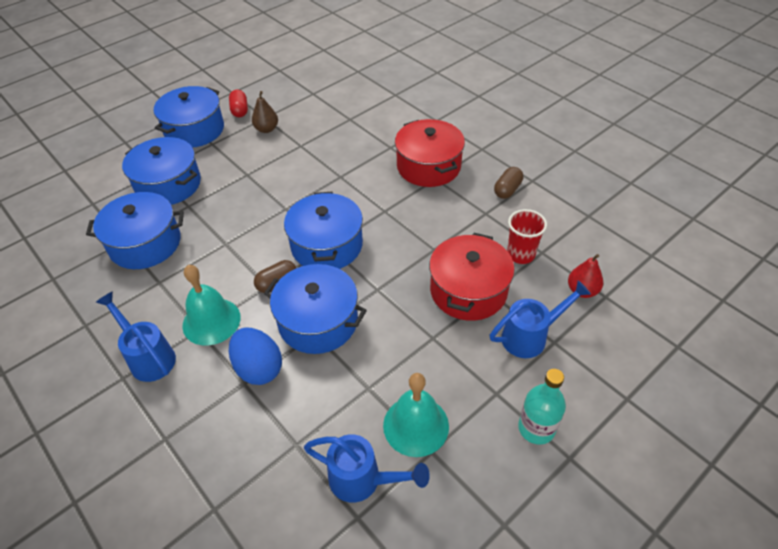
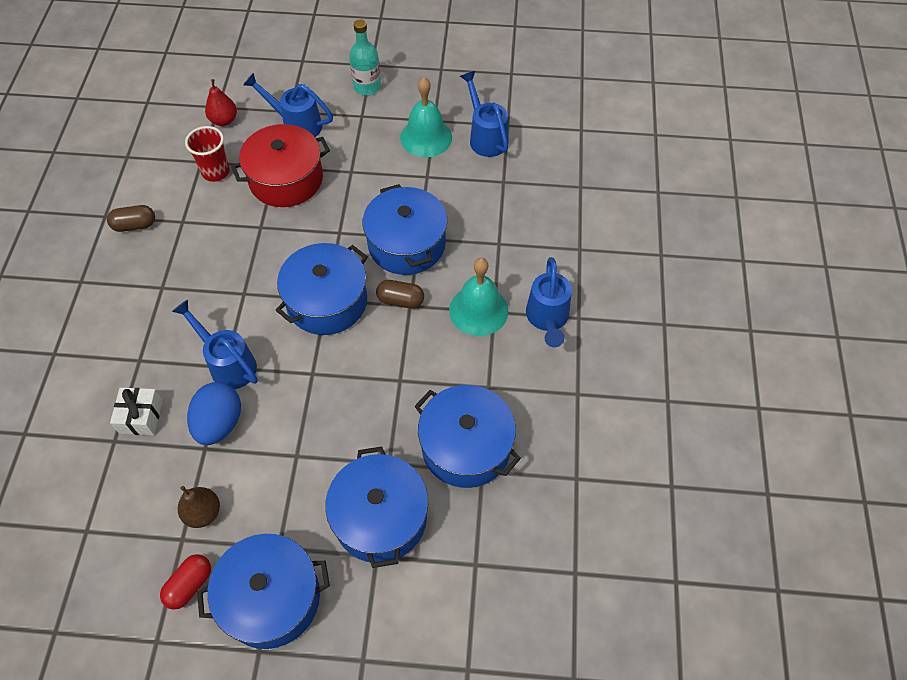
camera: 135 degrees left, 10 degrees up
blue egg [229,328,282,385] -> blue egg moved to [187,382,241,445]
red pot [395,119,465,187] -> none
none -> white gift [110,388,163,435]
none -> blue watering can [172,299,258,389]

